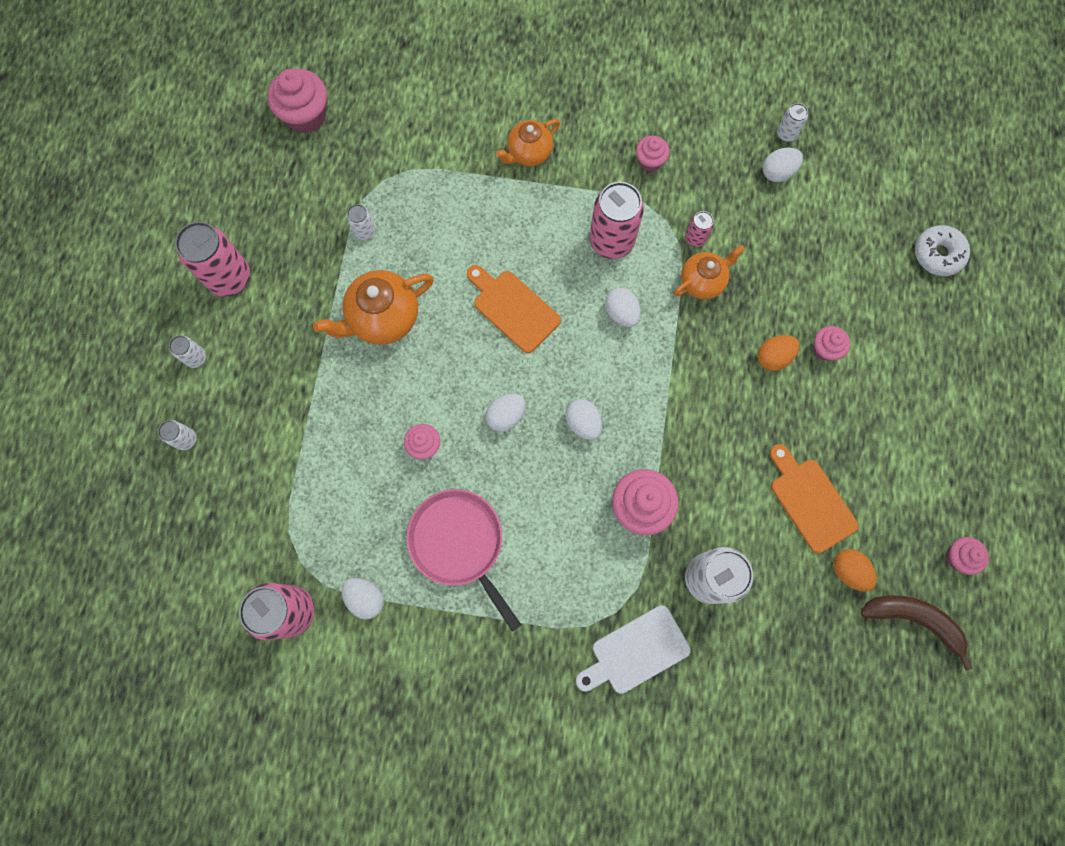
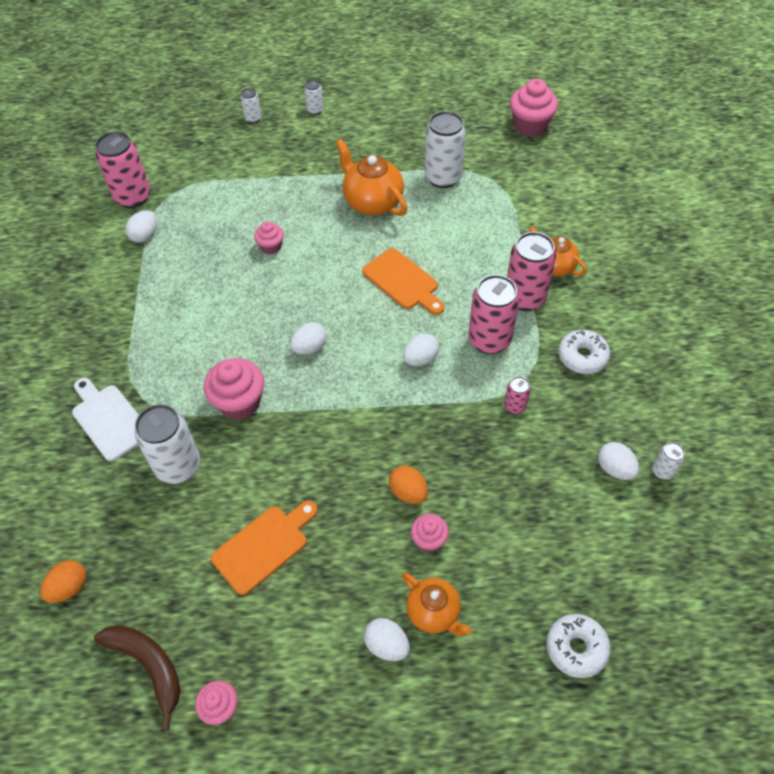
camera: 80 degrees right, 20 degrees down
pink can [175,222,250,297] -> pink can moved to [507,232,556,311]
white can [347,204,375,240] -> white can [425,111,466,188], size x2.06
pink pan [407,489,521,632] -> none
orange cutting board [467,265,561,353] -> orange cutting board turned 105 degrees clockwise [362,248,445,315]
white egg [486,393,525,432] -> white egg moved to [364,618,410,661]
pink cupcake [636,136,670,172] -> white donut [558,330,610,374]
orange teapot [674,245,745,299] -> orange teapot moved to [402,572,472,636]
orange egg [833,549,877,591] -> orange egg moved to [40,560,86,603]
brown banana [861,595,972,670] -> brown banana turned 60 degrees counterclockwise [94,625,181,730]

